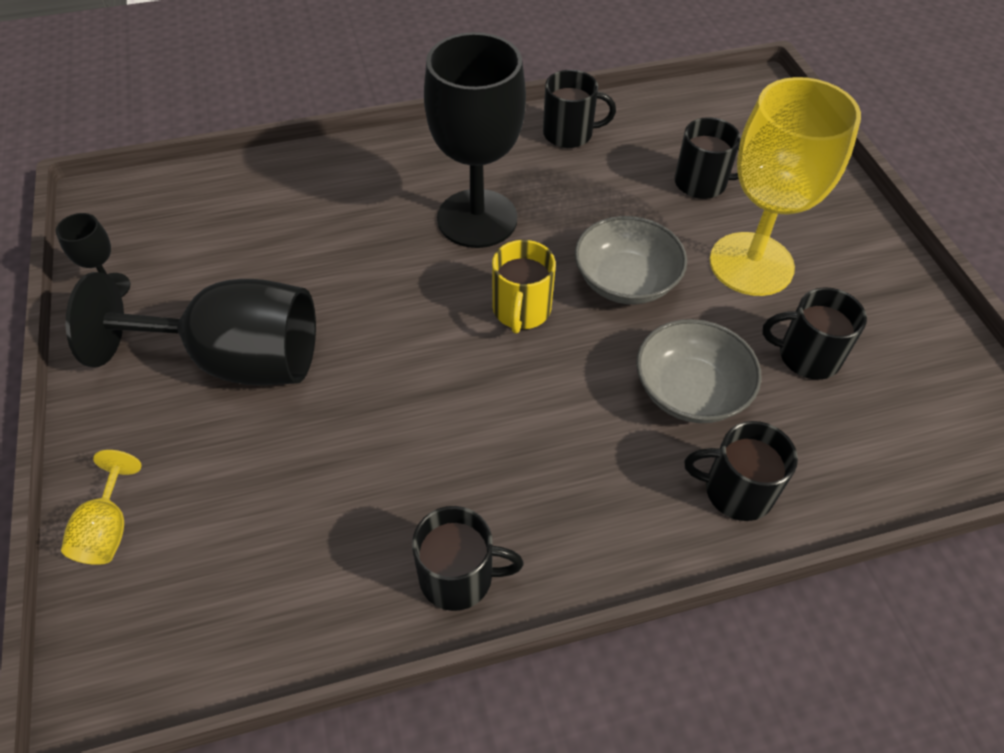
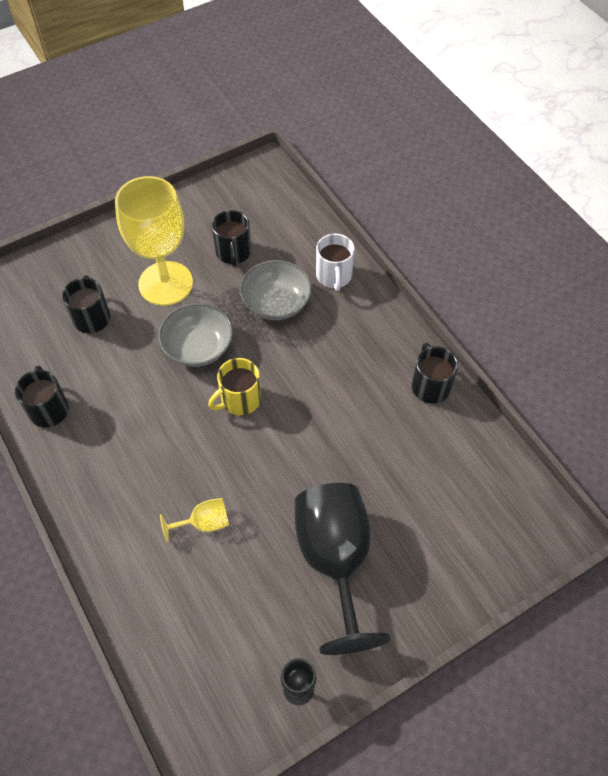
camera: 105 degrees left, 5 degrees up
yellow goblet [61,450,142,565] -> yellow goblet moved to [160,498,229,542]
black goblet [424,32,526,248] -> none
yellow mug [492,240,556,334] -> yellow mug turned 150 degrees clockwise [208,358,261,415]
black mug [685,421,798,521] -> white mug [316,234,355,291]

